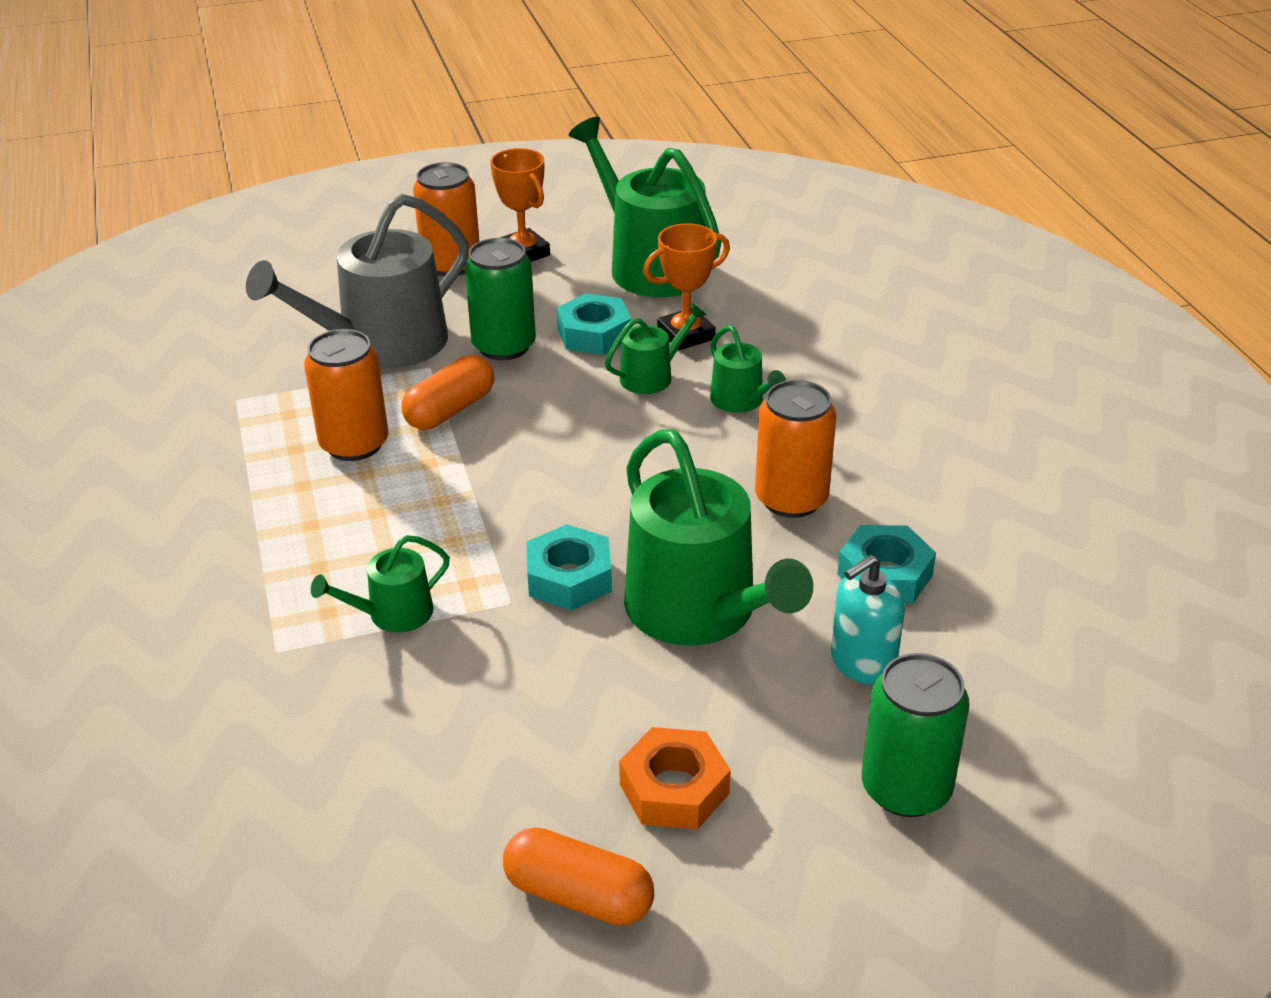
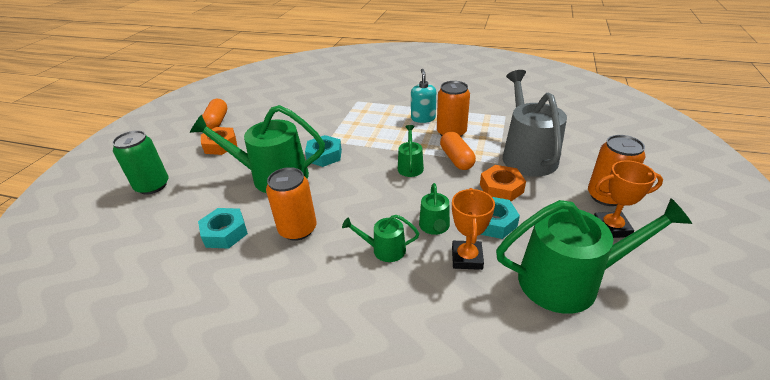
camera: 125 degrees right, 0 degrees up
green watering can [311,535,450,632] -> green watering can moved to [398,125,424,177]
green can [465,238,536,360] -> orange nut [480,165,526,201]
orange capsule [503,827,654,926] -> orange capsule turned 60 degrees counterclockwise [202,99,227,129]
turquoise soap dispenser [831,555,905,685] -> turquoise soap dispenser moved to [411,69,436,123]

